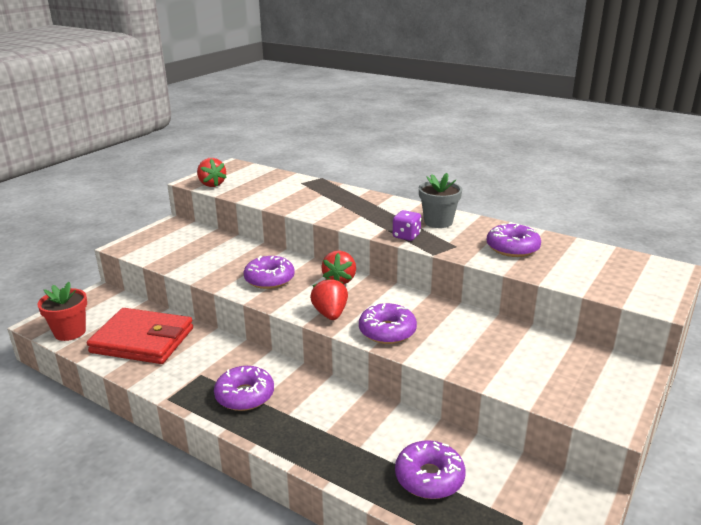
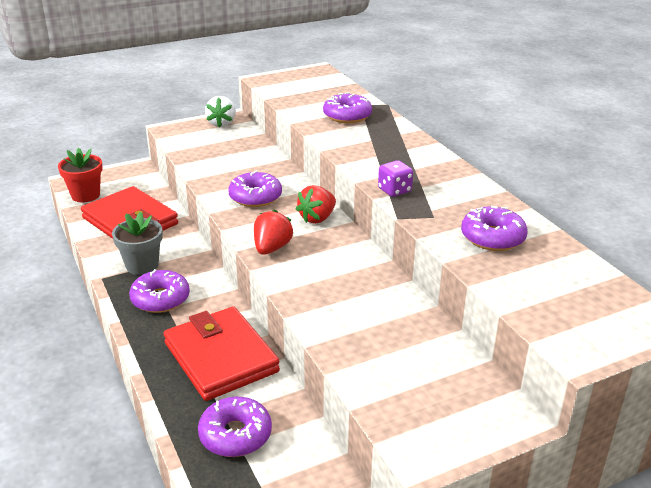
camera: 30 degrees right, 5 degrees up
red strawberry [197,158,227,187] -> none
purple donut [359,303,417,344] -> purple donut moved to [323,92,372,123]
grey flower pot [419,173,462,228] -> grey flower pot moved to [112,212,163,275]
none -> red wallet [164,307,280,401]
none -> white strawberry [205,96,236,127]

